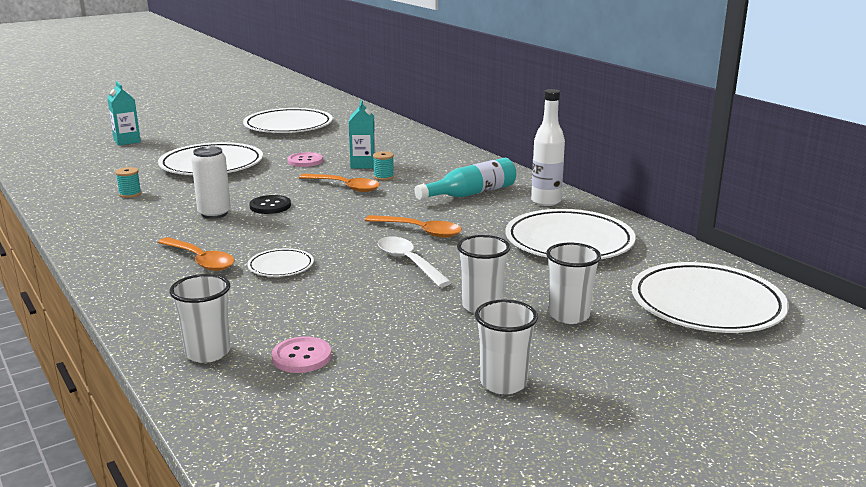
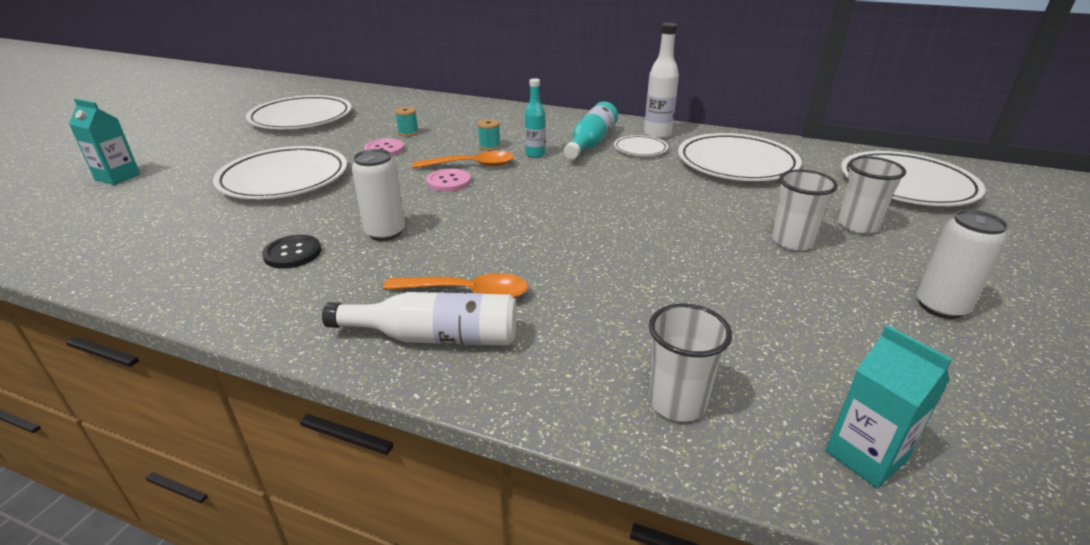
camera: 35 degrees left, 10 degrees up
turquoise spool [115,167,142,198] -> turquoise spool moved to [395,107,419,137]
white plate [247,248,314,277] -> white plate moved to [614,135,668,156]
black button [249,195,291,214] -> black button moved to [262,235,321,269]
pink button [272,337,332,373] -> pink button moved to [426,168,471,192]
turquoise carton [349,100,375,169] -> turquoise carton moved to [826,325,952,488]
orange spoon [365,215,462,238] -> none
white spoon [378,236,452,287] -> none
white cup [475,299,538,394] -> white can [916,210,1008,319]
none -> white bottle [322,292,517,346]
none -> turquoise bottle [525,78,545,158]

